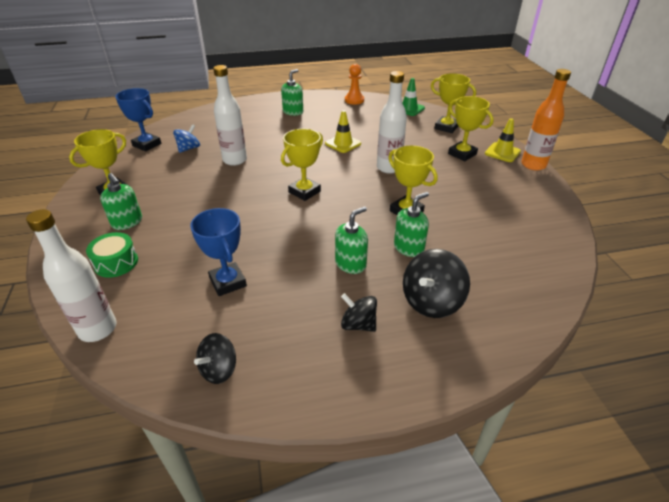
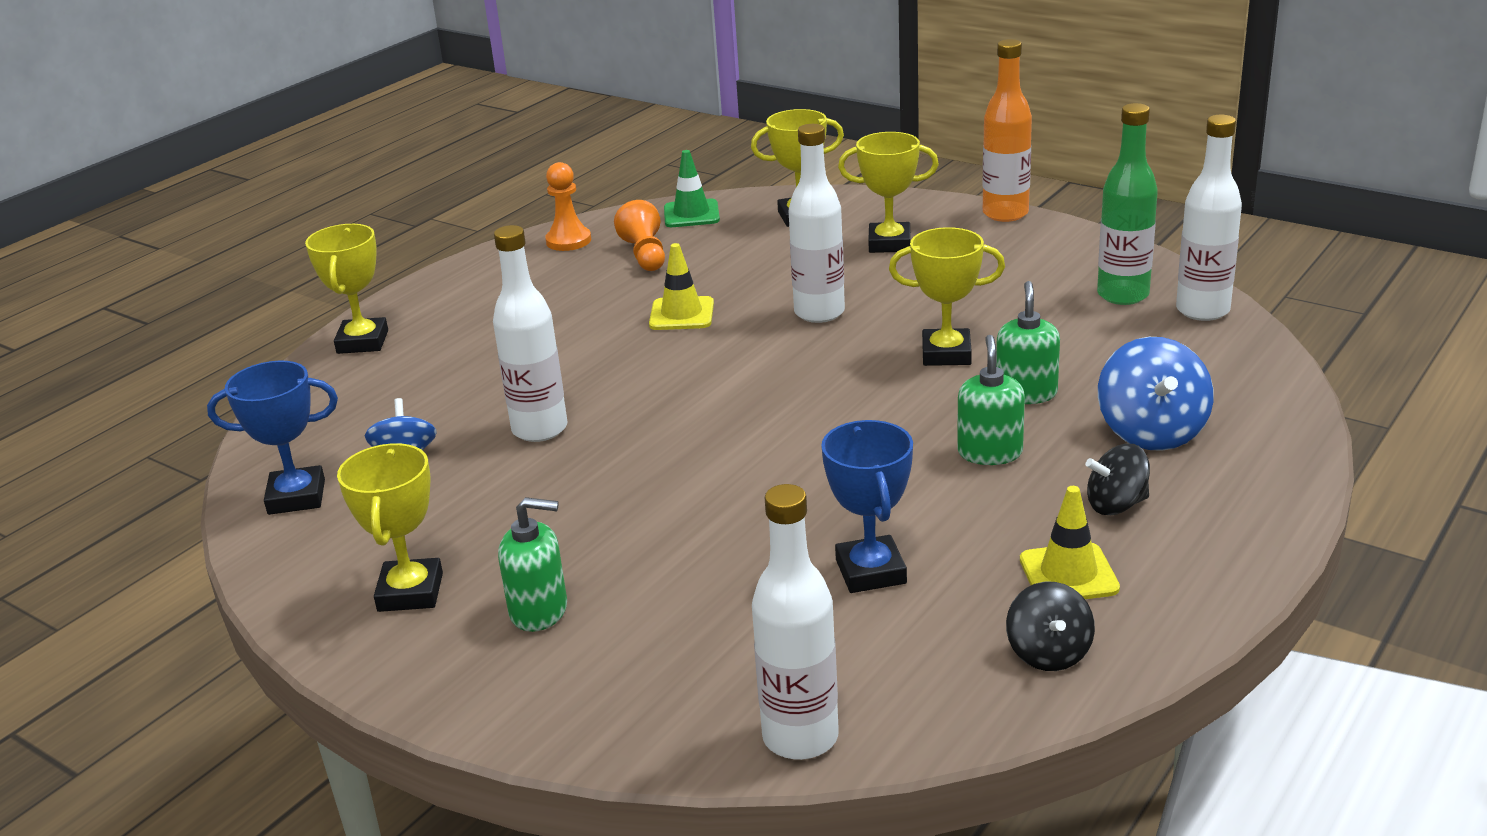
camera: 40 degrees left, 10 degrees down
green drum [86,232,138,278] -> none
blue trophy [190,208,247,296] -> blue trophy turned 60 degrees clockwise [821,420,913,593]
green soap dispenser [281,69,303,116] -> none
yellow trophy [281,129,323,201] -> yellow trophy moved to [305,224,388,354]
black spinning top [403,249,470,318] -> blue spinning top [1098,337,1214,451]
yellow traffic cone [485,119,521,162] -> yellow traffic cone moved to [1020,486,1120,599]
none -> orange pawn [614,200,665,271]
none -> green bottle [1097,103,1158,305]
none -> white bottle [1176,115,1242,321]

